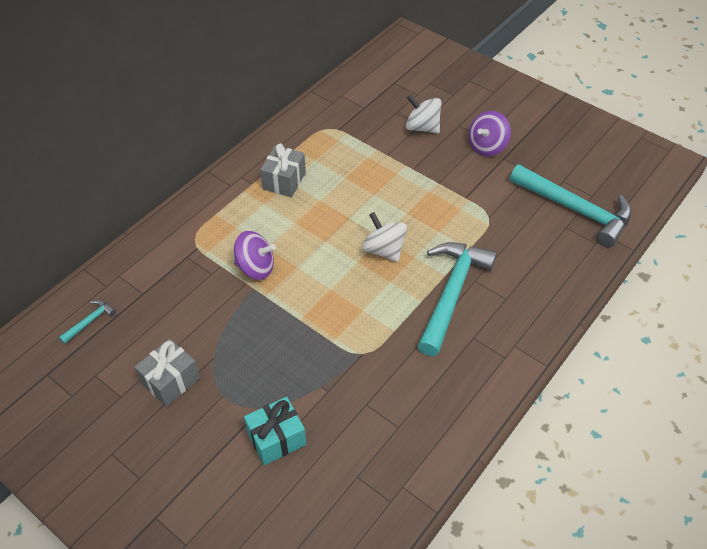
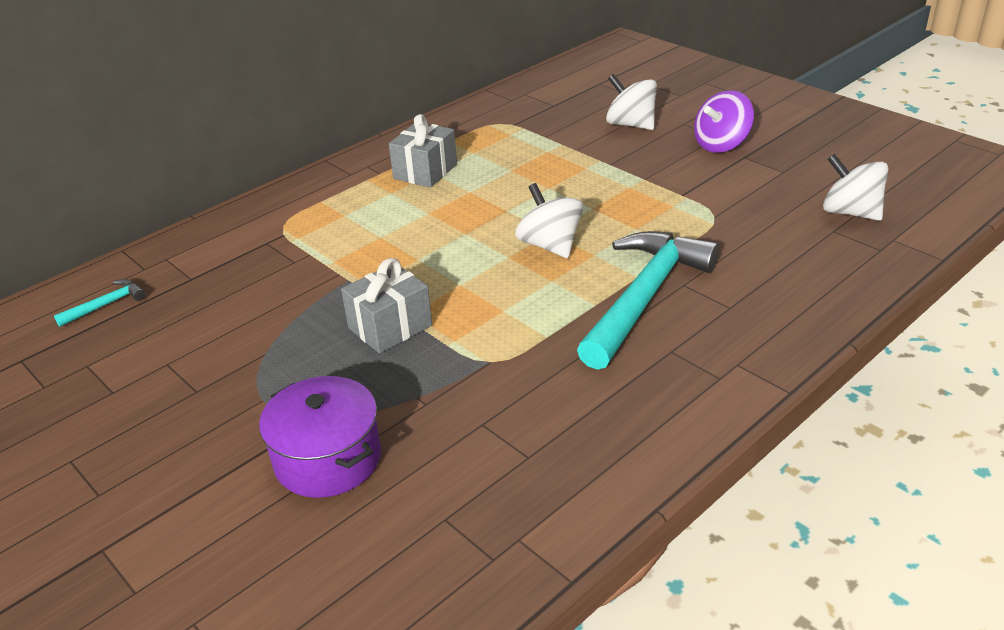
camera: 10 degrees right, 15 degrees down
grey gift [134,339,200,407] -> grey gift moved to [341,258,432,354]
purple spinning top [234,231,276,280] -> none
turquoise gift [244,397,306,465] -> purple pot [259,376,381,498]
turquoise hammer [510,164,631,248] -> white spinning top [823,154,889,221]

